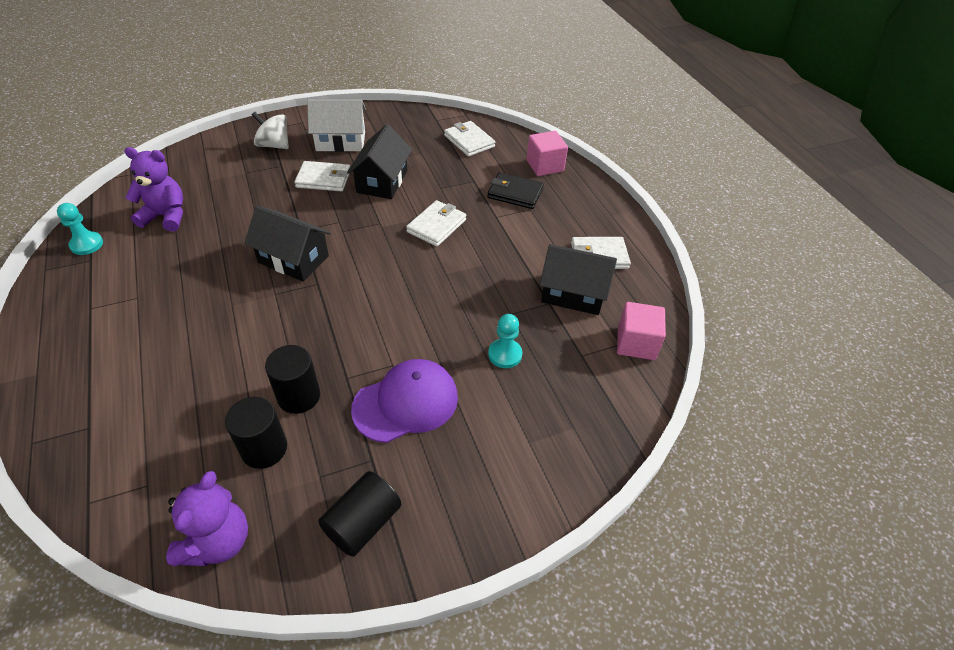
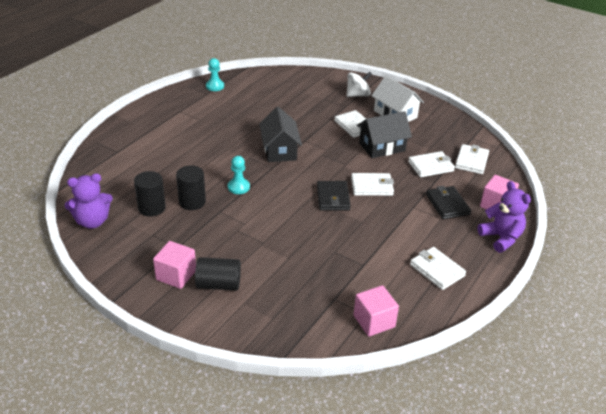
camera: 55 degrees right, 10 degrees down
purple teddy bear [124,147,183,231] -> purple teddy bear moved to [477,181,531,253]
white spinning top [252,112,289,149] -> white spinning top turned 75 degrees clockwise [346,72,372,97]
black cylinder [318,471,401,557] -> black cylinder moved to [195,257,241,291]
purple cap [351,359,458,443] -> none
turquoise pawn [488,314,522,368] -> turquoise pawn moved to [228,156,250,194]
black house [540,244,617,315] -> none
none -> pink cube [153,241,196,289]
none -> black wallet [317,181,351,211]
none -> white wallet [408,151,455,177]

